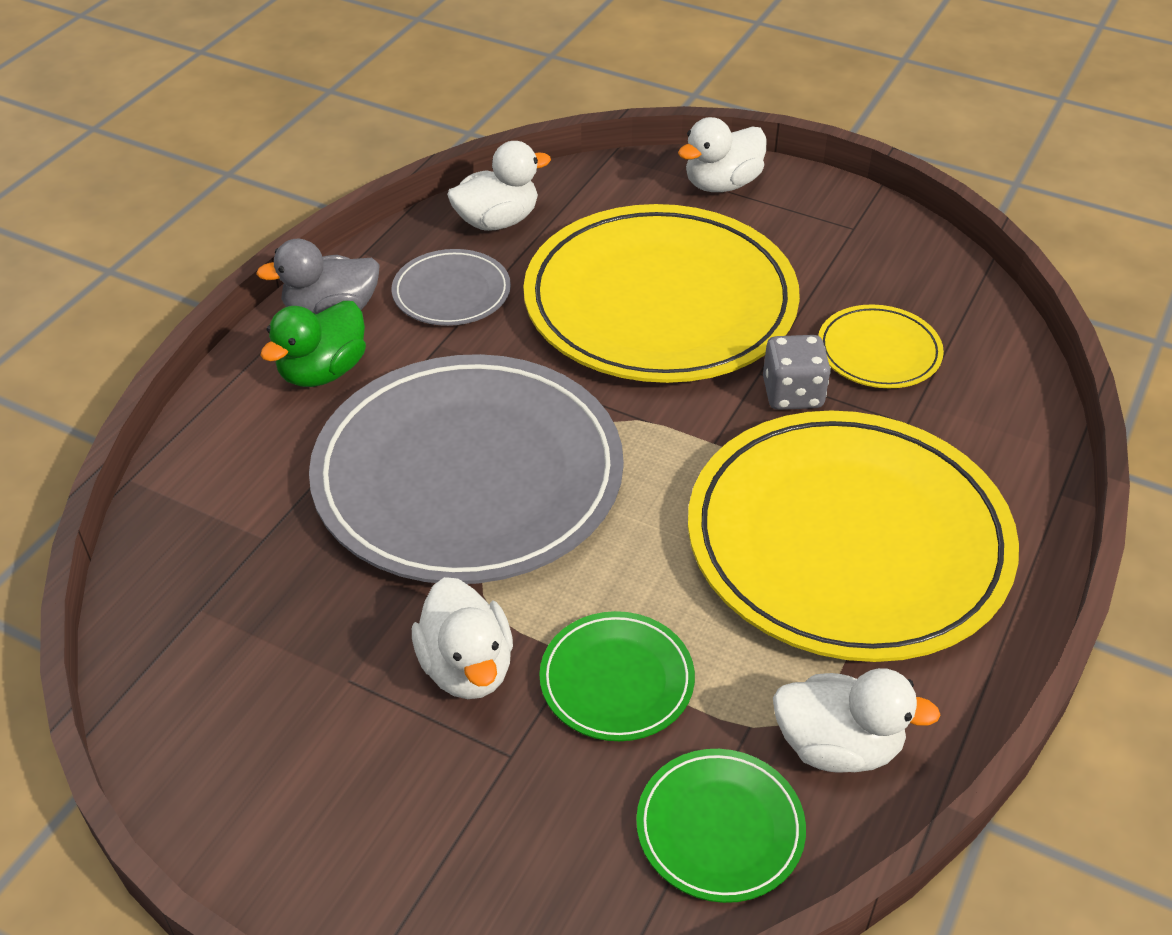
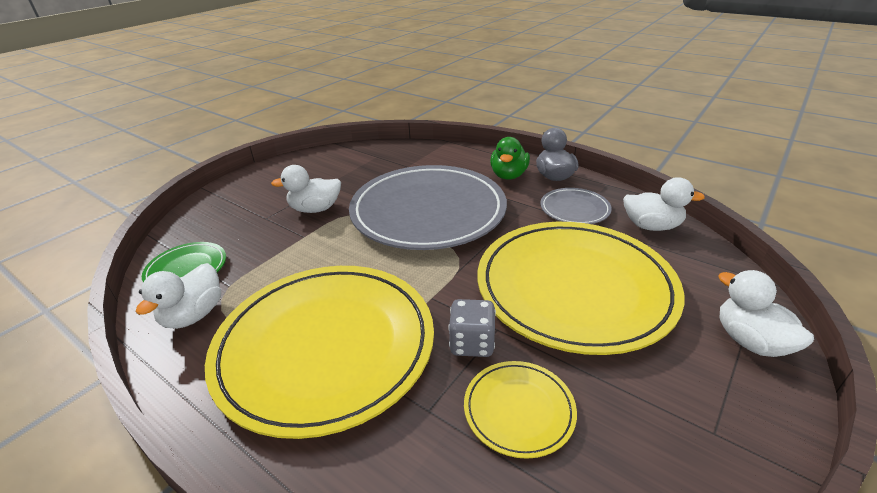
camera: 100 degrees right, 10 degrees down
green duck [260,301,366,387] -> green duck turned 120 degrees counterclockwise [490,137,530,180]
white duck [447,141,551,231] -> white duck turned 60 degrees counterclockwise [623,177,705,231]
green plate [539,611,695,741] -> none

